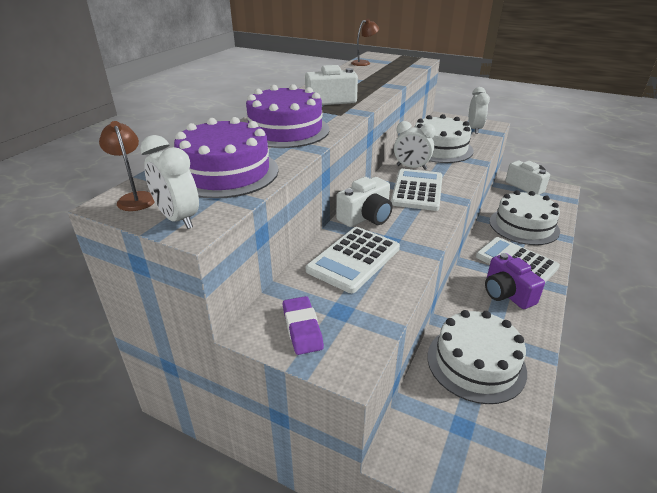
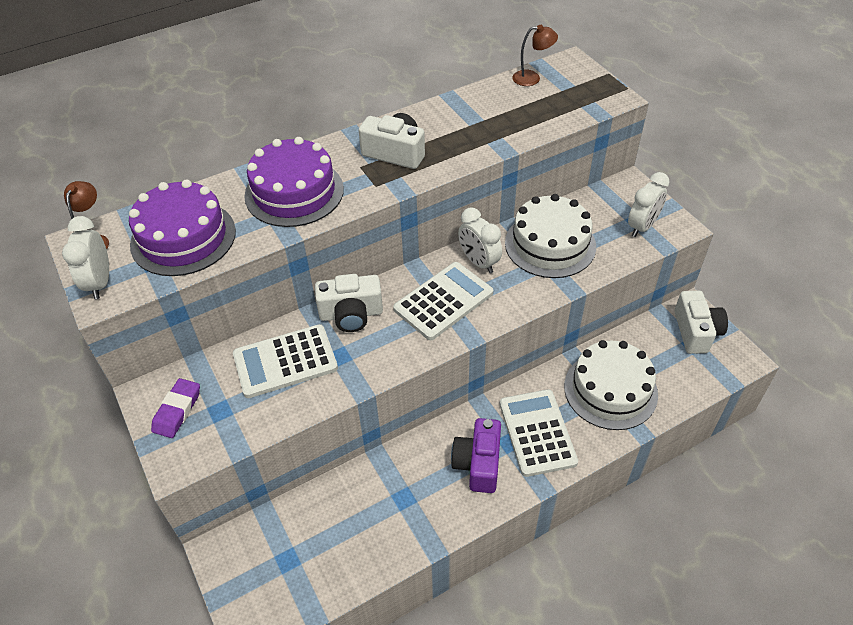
camera: 35 degrees right, 15 degrees up
white cake [427,310,527,404] -> none

